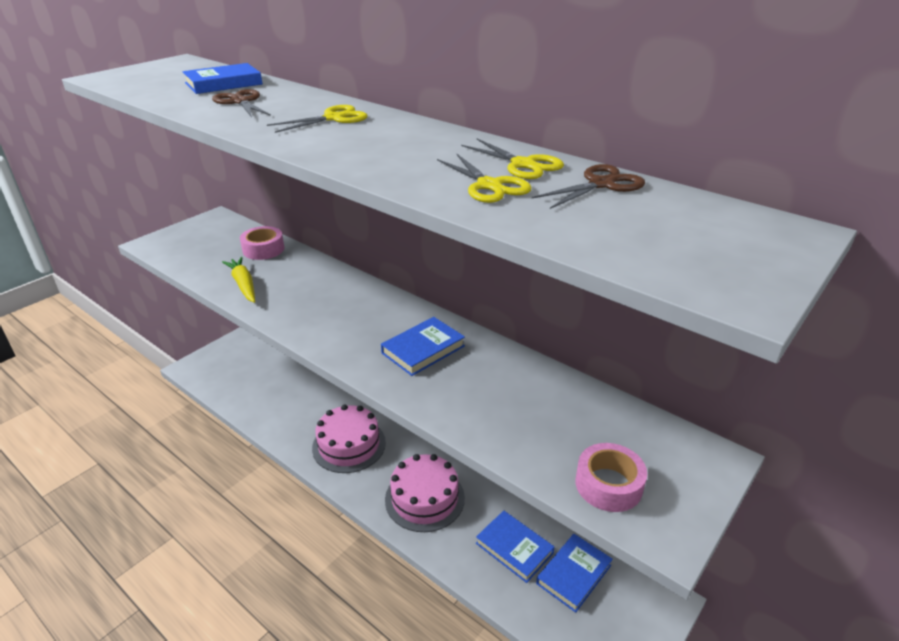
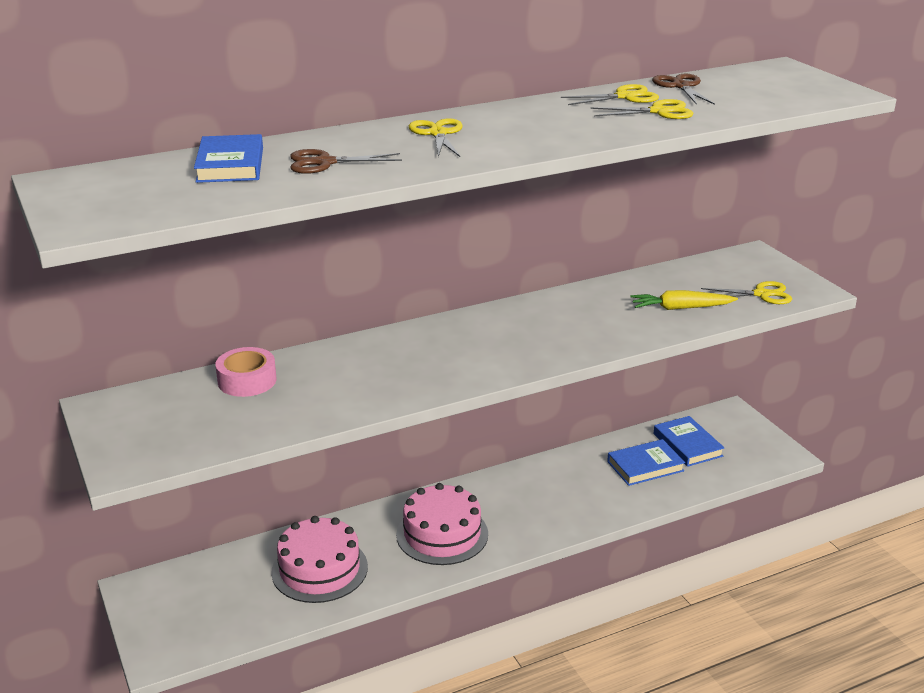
camera: 65 degrees left, 5 degrees down
yellow carrot [222,257,255,303] -> yellow carrot moved to [631,290,738,310]
blue book [381,317,465,376] -> none
pink cake [385,454,465,532] -> pink cake moved to [271,516,368,603]
pink tape [576,443,647,512] -> yellow scissors [701,281,792,304]

